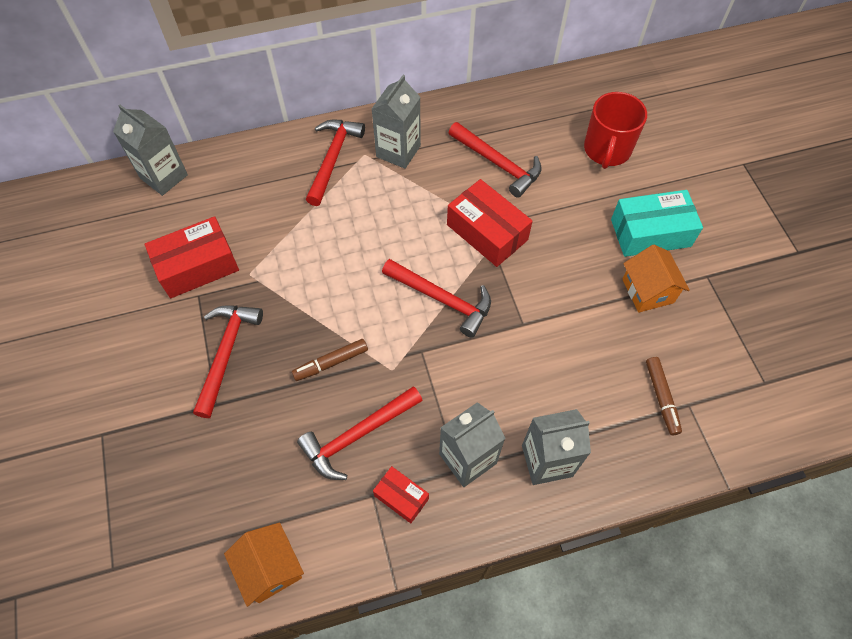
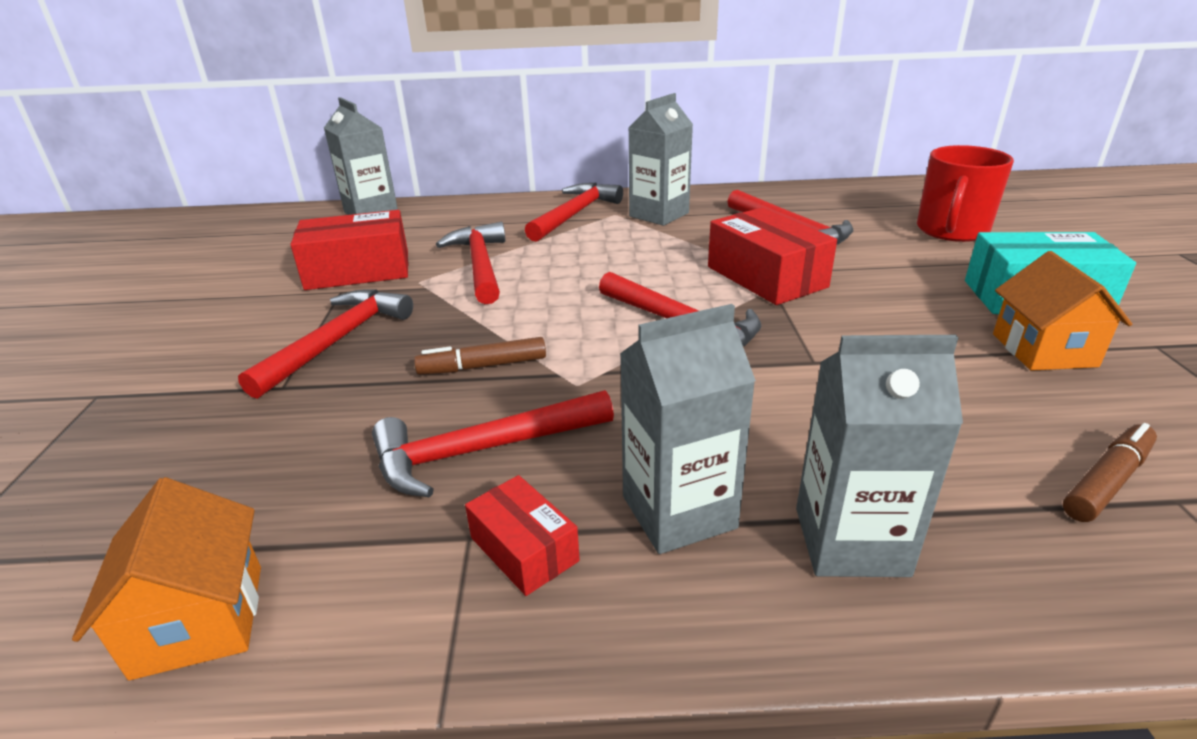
camera: 15 degrees right, 30 degrees down
brown marker [646,357,682,435] -> brown marker turned 135 degrees counterclockwise [1063,423,1157,522]
none -> red hammer [436,222,505,304]

